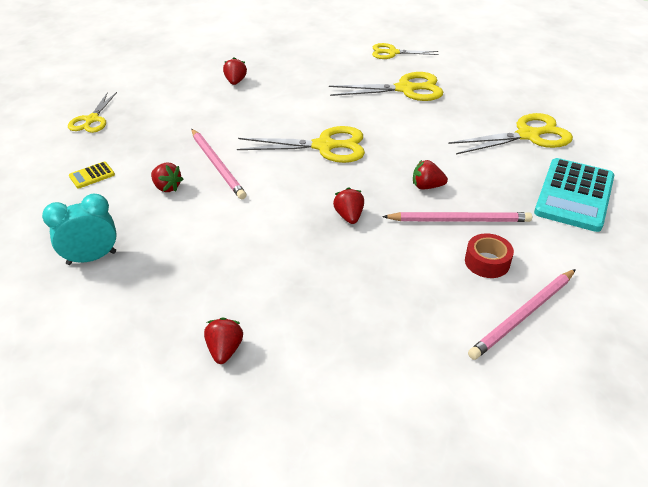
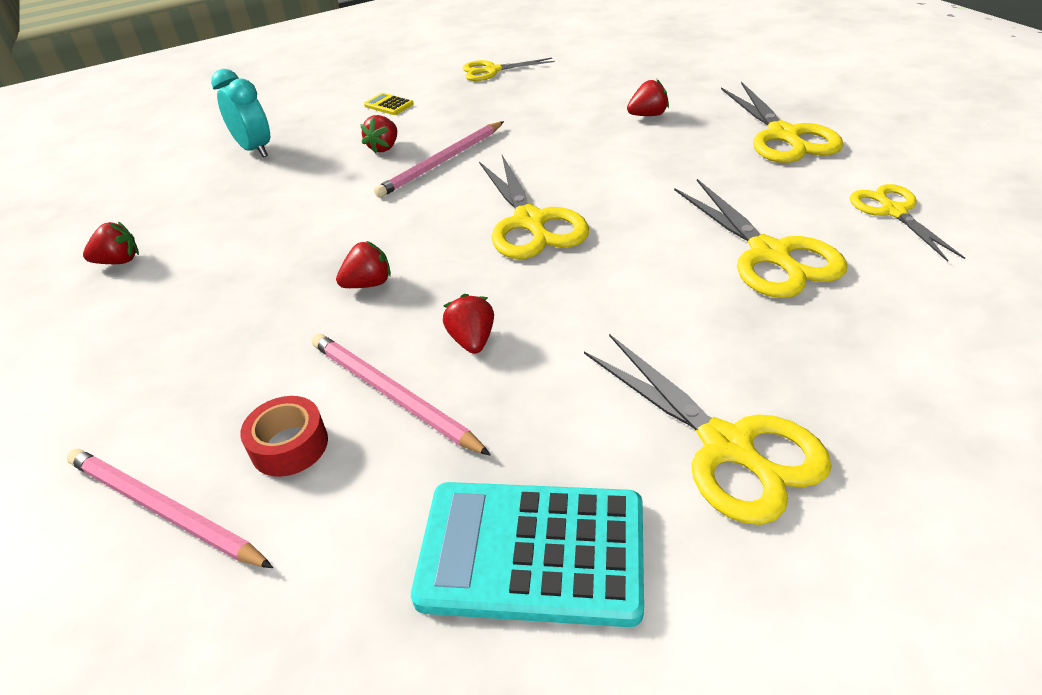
camera: 75 degrees right, 0 degrees up
pink pencil [382,212,532,222] -> pink pencil turned 150 degrees clockwise [312,334,491,456]
none -> yellow scissors [721,82,844,163]

